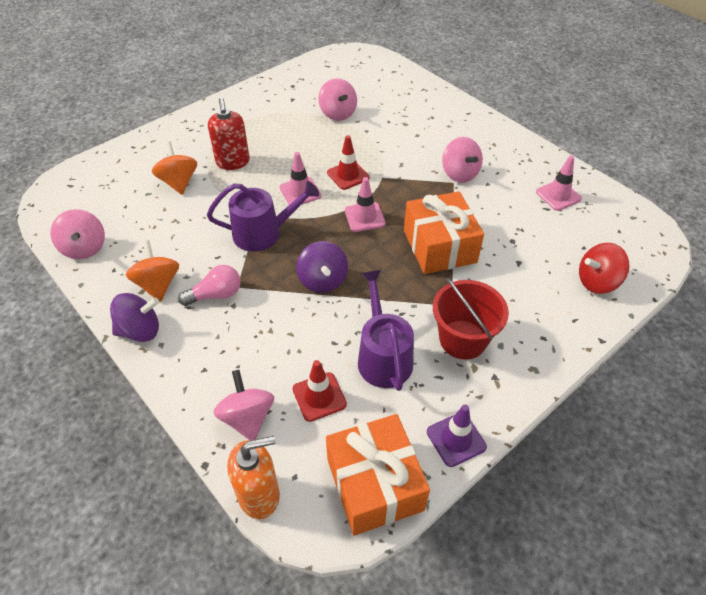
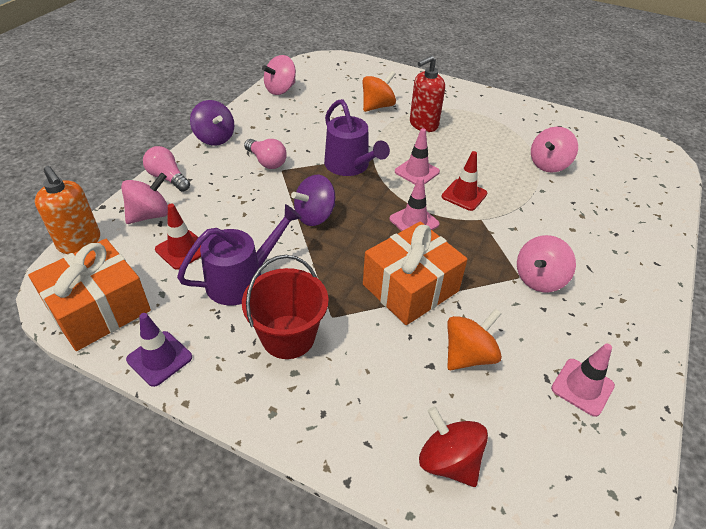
camera: 65 degrees right, 5 degrees down
orange spinning top [126,240,179,302] -> orange spinning top moved to [447,308,502,370]
none -> pink light bulb [143,146,190,192]

